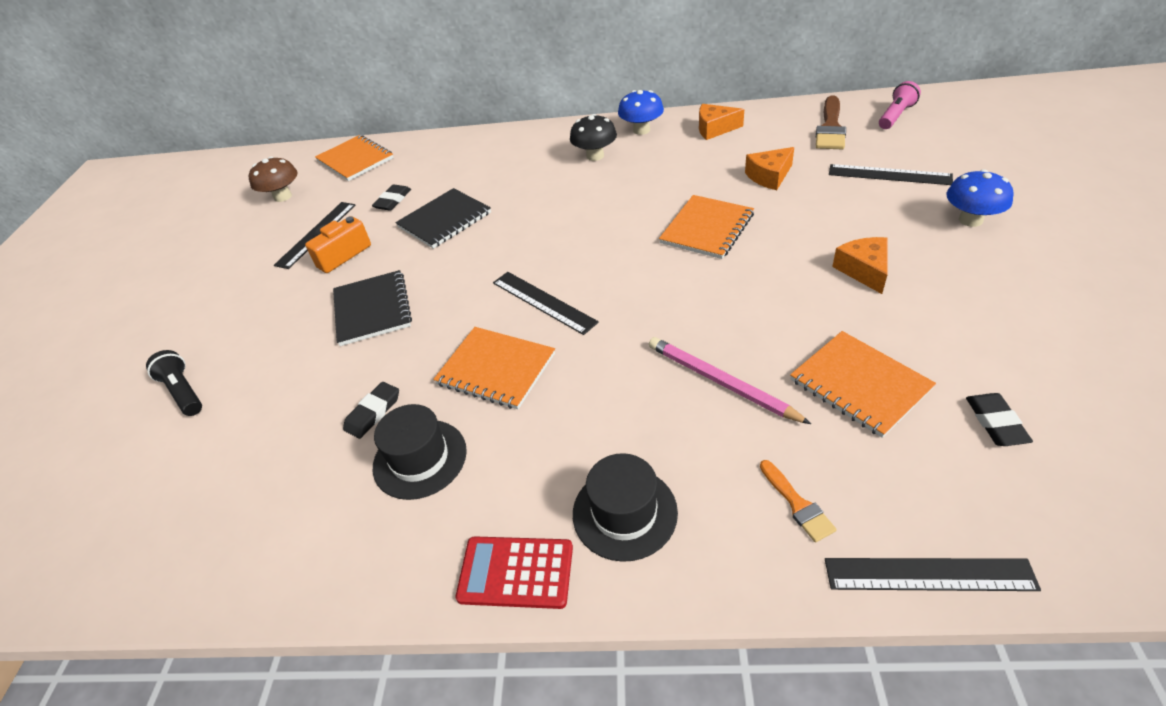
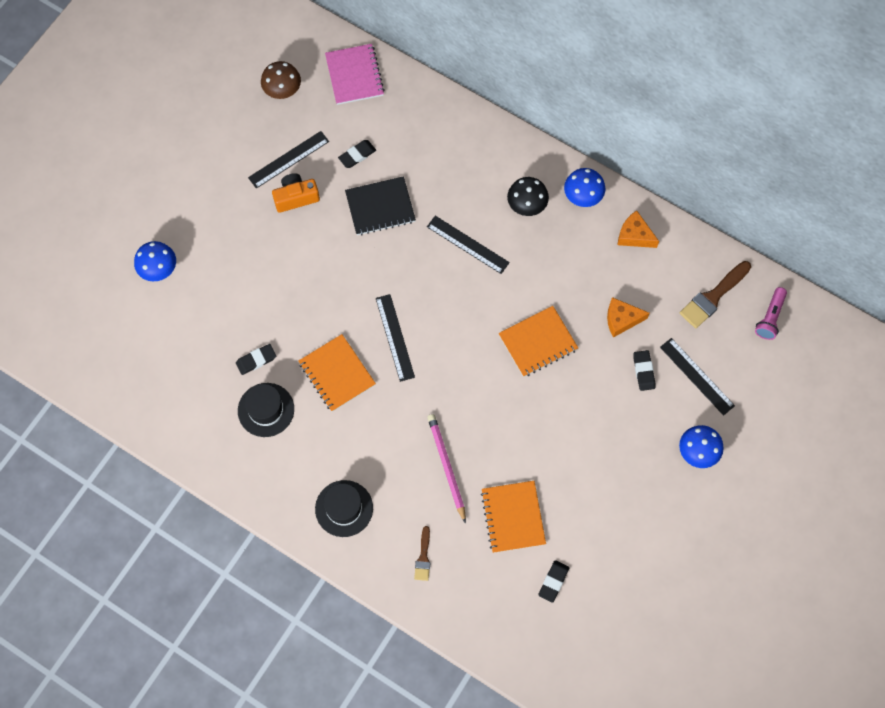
camera: 25 degrees right, 25 degrees up
black flashlight [146,350,202,416] -> blue mushroom [134,241,176,281]
orange notebook [315,135,394,181] -> pink notebook [325,44,384,105]
black notebook [333,270,412,346] -> none
red calculator [455,536,573,609] -> none
orange brush [760,460,837,542] -> brown brush [414,526,430,581]
black ruler [825,558,1041,591] -> black ruler moved to [427,216,510,274]
orange cheese [832,237,888,294] -> none
pink flashlight [879,81,921,129] -> pink flashlight turned 135 degrees clockwise [755,287,787,340]
none -> black eraser [633,350,655,391]

